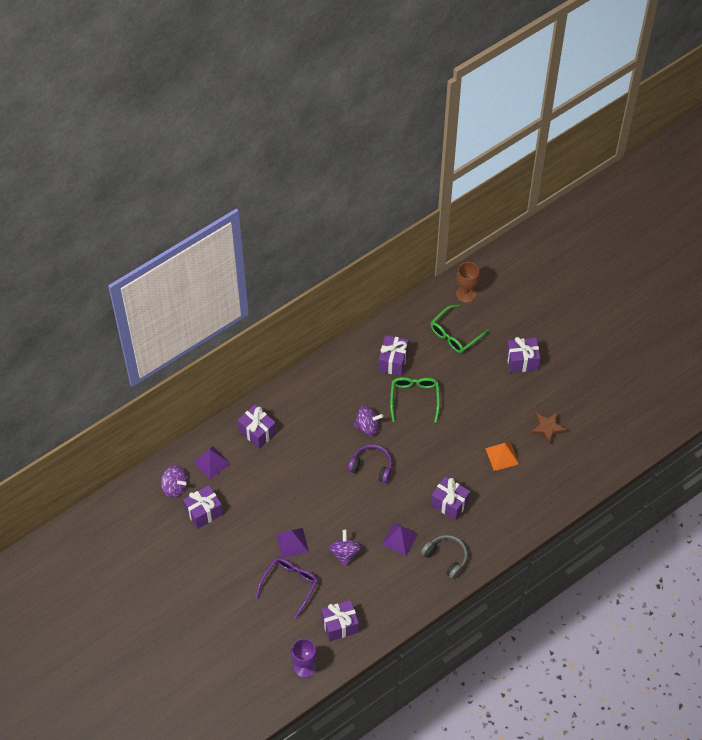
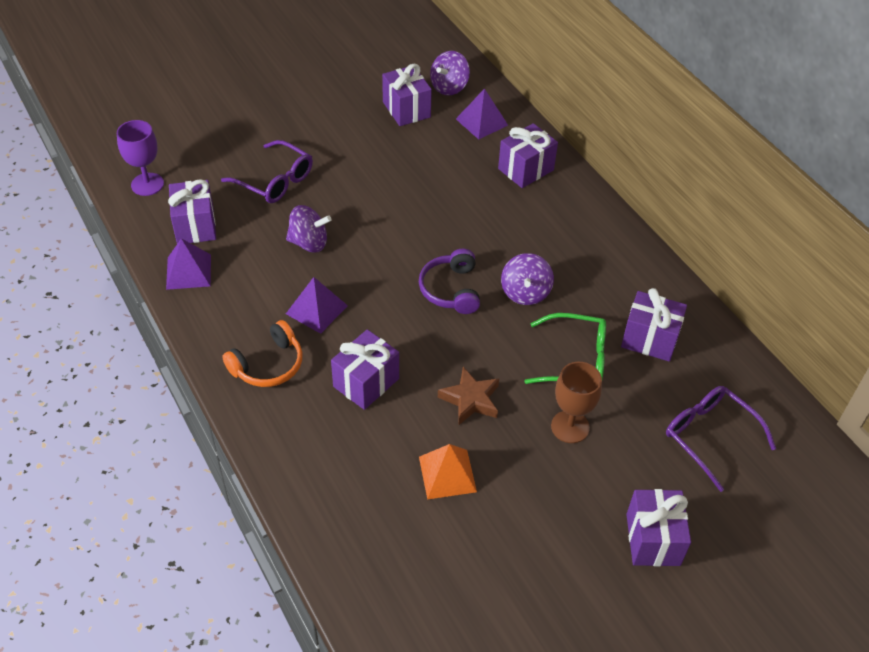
camera: 95 degrees right, 10 degrees down
purple pyramid [276,528,309,558] -> purple pyramid moved to [166,238,211,290]
purple headphones [348,445,392,483] -> purple headphones turned 150 degrees clockwise [419,249,480,314]
grey headphones [421,535,468,579] -> orange headphones [222,320,302,387]
green glasses [430,304,489,353] -> purple glasses [666,386,776,492]
brown goblet [456,262,480,303] -> brown goblet moved to [551,362,602,443]
brown star [531,412,567,445] -> brown star moved to [438,367,499,425]

